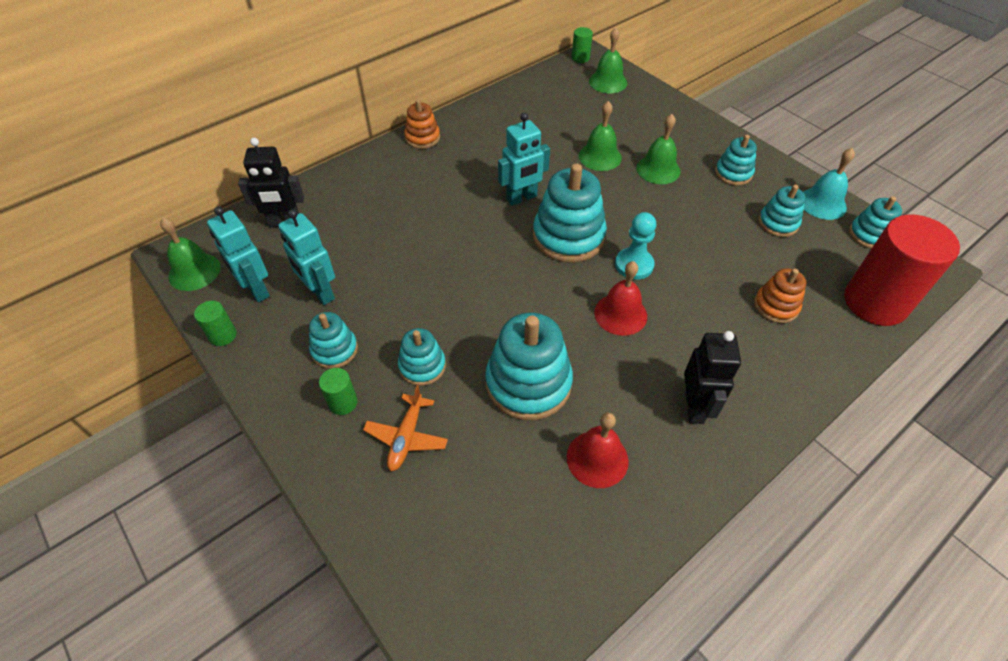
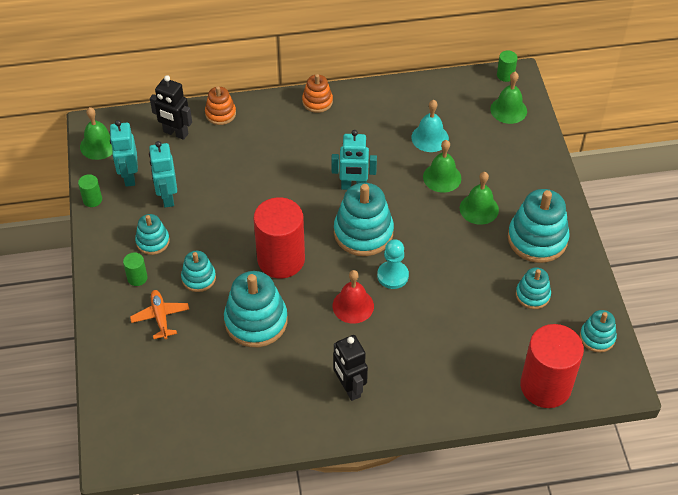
camera: 30 degrees right, 0 degrees up
orange plane [363,385,448,471] -> orange plane turned 120 degrees clockwise [130,290,189,339]
red bell [567,413,629,488] -> none
black robot [684,331,741,424] -> black robot turned 120 degrees clockwise [333,335,368,401]
turquoise stacking toy [715,135,757,186] -> turquoise stacking toy [508,189,570,263], size x1.79
orange stacking toy [754,268,806,323] -> orange stacking toy moved to [205,86,236,125]
turquoise bell [803,148,855,220] -> turquoise bell moved to [411,100,449,152]
none -> red cylinder [253,197,305,278]

